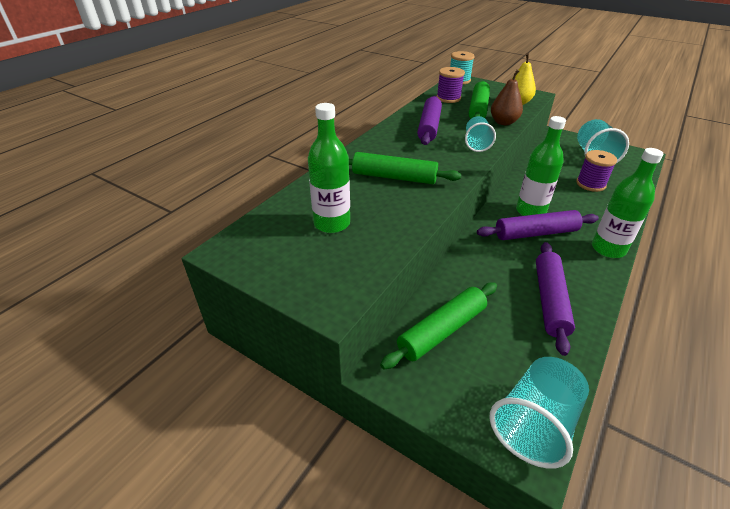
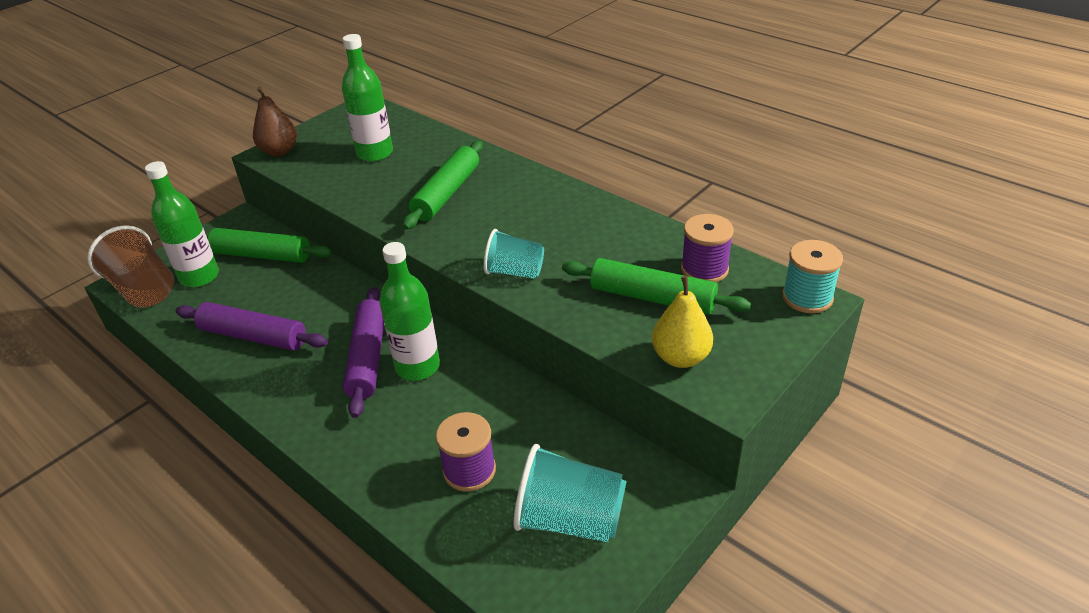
camera: 100 degrees right, 0 degrees up
green rolling pin [380,282,497,369] -> green rolling pin turned 45 degrees counterclockwise [207,228,332,263]
purple rolling pin [417,96,442,145] -> none
turquoise cup [490,357,589,469] -> brown cup [87,225,174,308]
brown pear [491,70,523,125] -> brown pear moved to [253,86,297,156]
green bottle [592,148,663,258] -> green bottle moved to [145,161,219,287]

